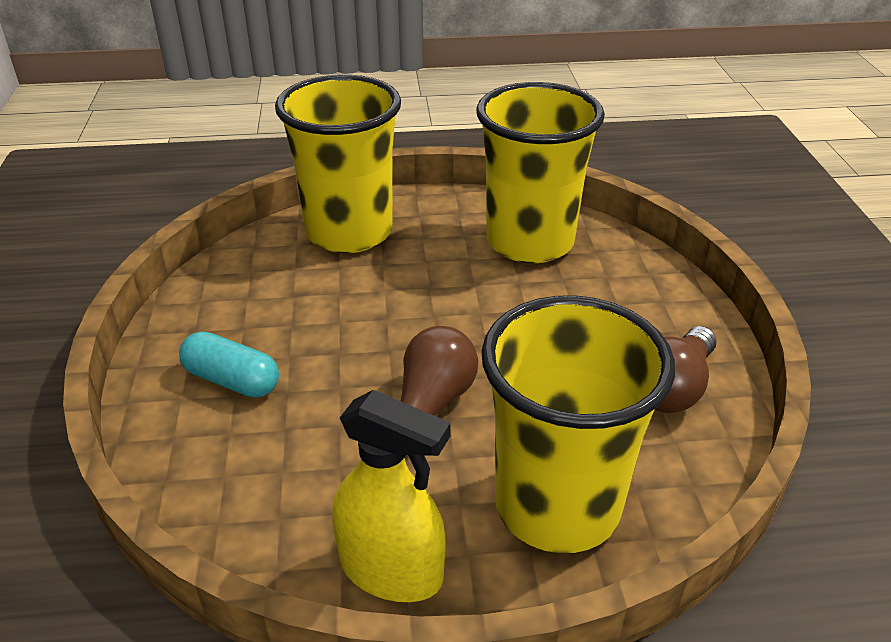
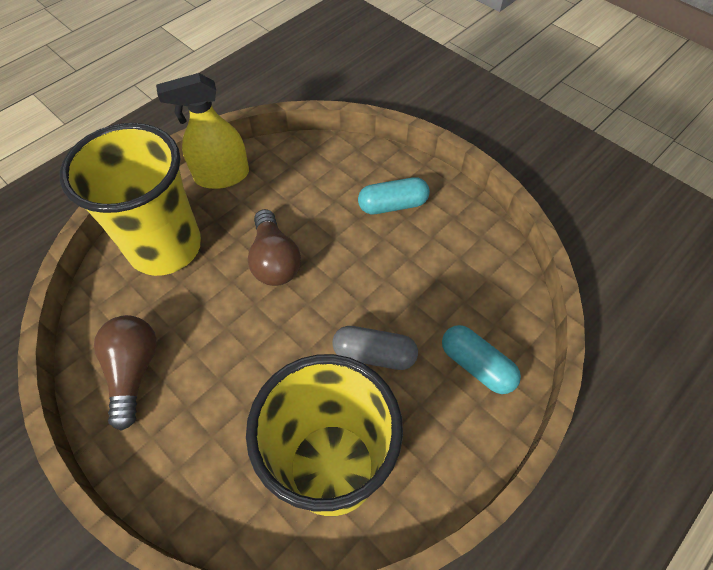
camera: 140 degrees right, 20 degrees up
yellow cup [275,75,401,253] -> turquoise capsule [442,325,521,394]
none -> grey capsule [332,326,418,370]

